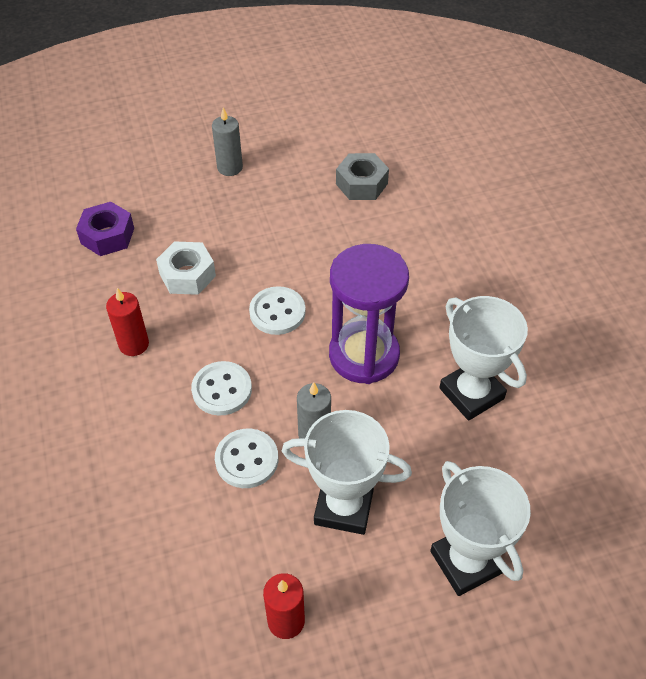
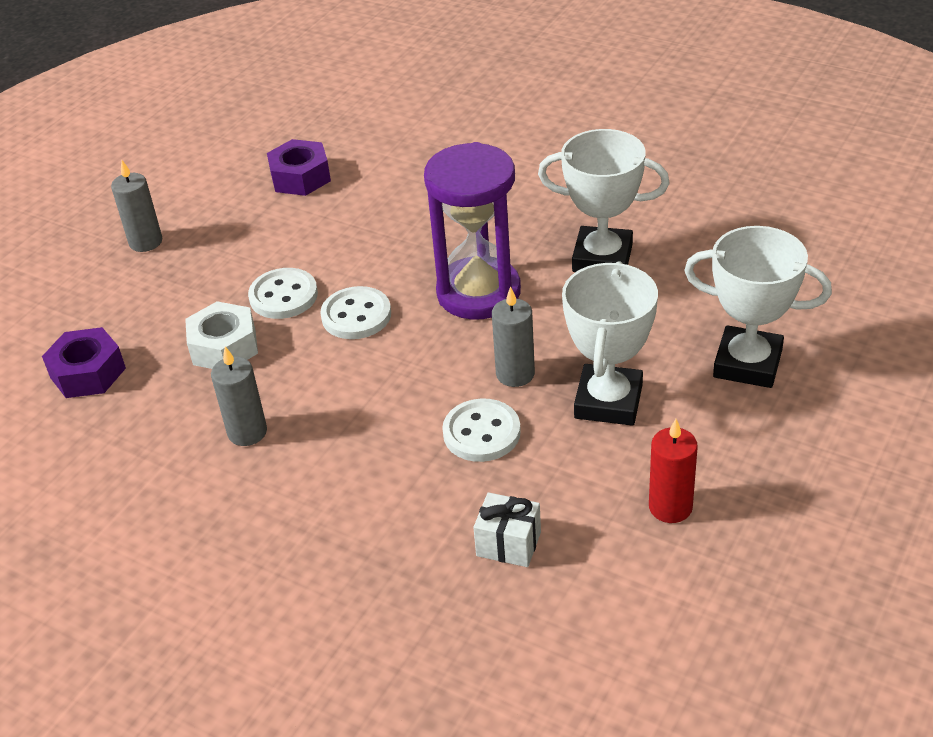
camera: 40 degrees left, 10 degrees down
red candle [106,288,149,356] -> grey candle [211,346,267,446]
white button [191,361,252,416] -> white button moved to [248,268,318,319]
white trophy [282,410,412,535] -> white trophy turned 45 degrees counterclockwise [562,261,658,426]
grey nut [336,153,389,200] -> purple nut [267,139,331,196]
none -> white gift [473,492,541,567]

